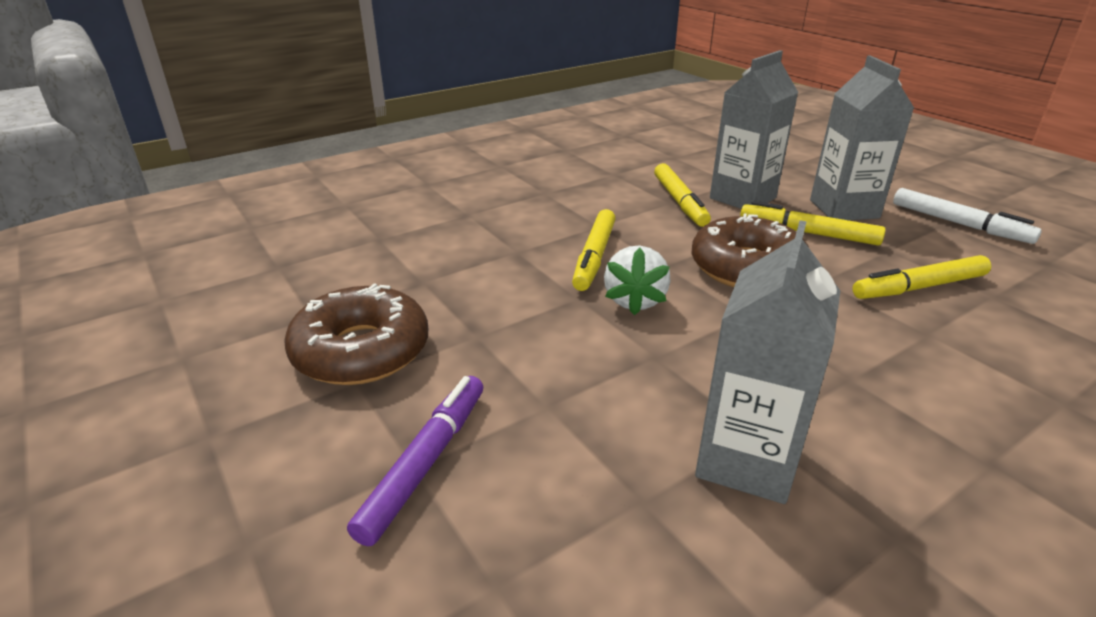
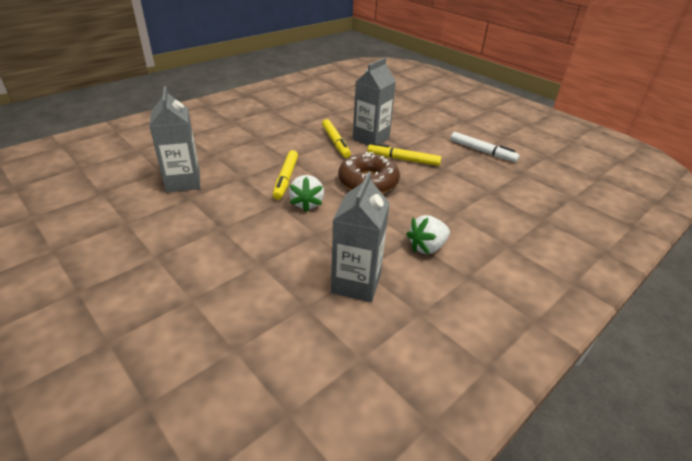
camera: 10 degrees left, 5 degrees up
brown donut [284,283,428,385] -> none
purple marker [347,376,483,546] -> none
grey carton [810,55,914,220] -> grey carton moved to [149,86,200,193]
yellow marker [852,255,991,299] -> none
none -> white strawberry [406,215,450,254]

